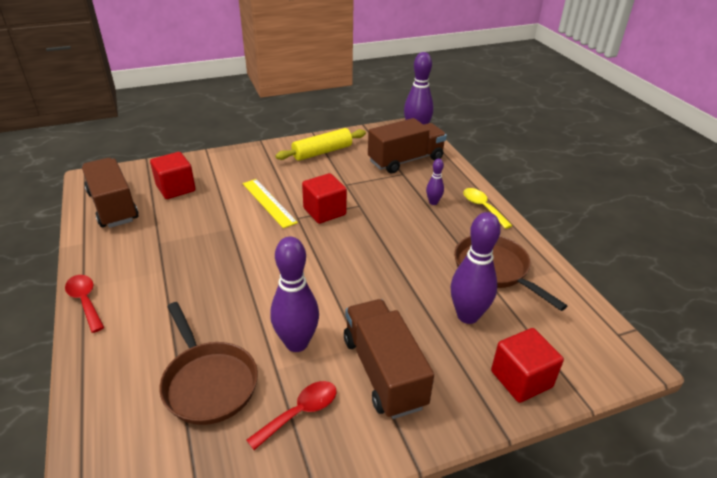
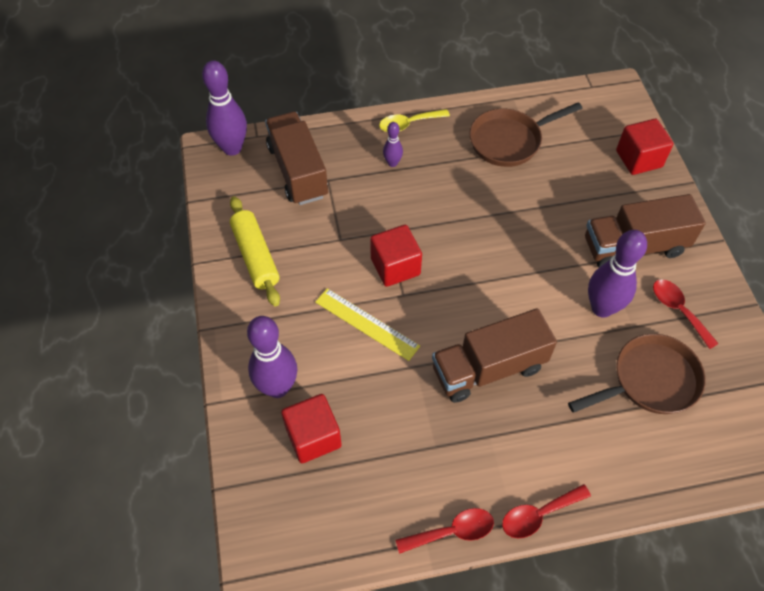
camera: 80 degrees left, 20 degrees up
brown truck [82,158,139,228] -> brown truck moved to [432,308,557,403]
yellow ruler [243,179,298,228] -> yellow ruler turned 60 degrees clockwise [315,288,420,361]
purple bowling pin [451,212,501,324] -> purple bowling pin moved to [247,316,298,398]
none -> red spoon [396,508,494,554]

